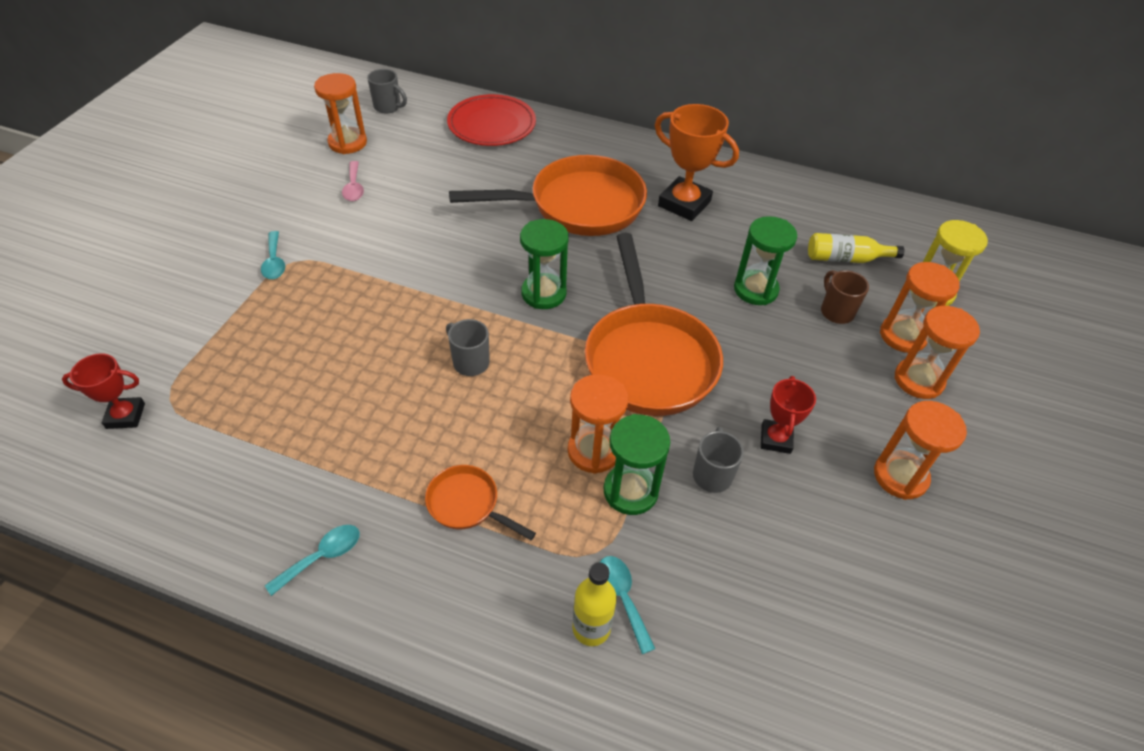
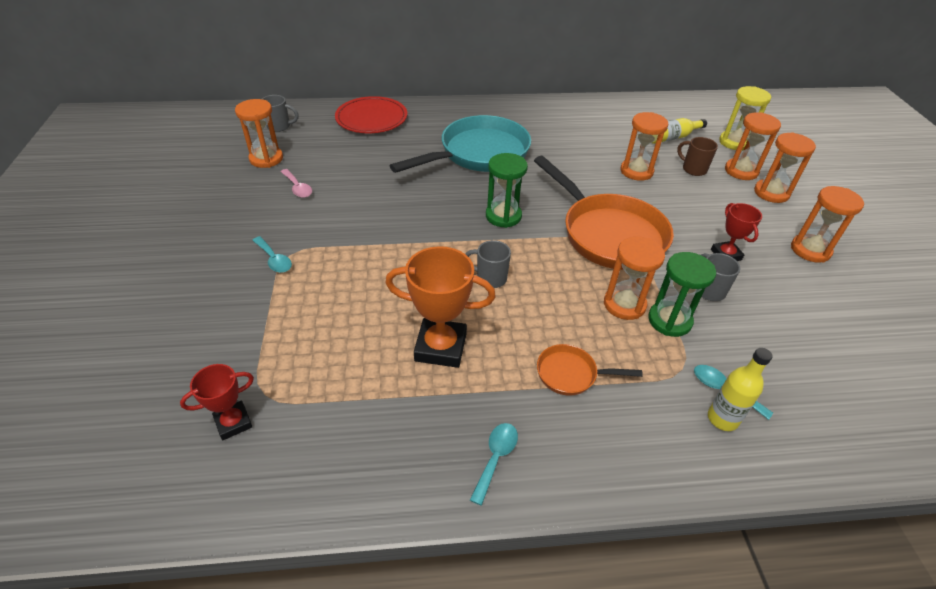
camera: 25 degrees left, 5 degrees down
orange pan [449,155,647,236] -> turquoise pan [390,115,531,173]
orange trophy [655,104,739,221] -> orange trophy moved to [385,246,496,368]
green hourglass [734,216,797,305] -> orange hourglass [620,112,668,181]

